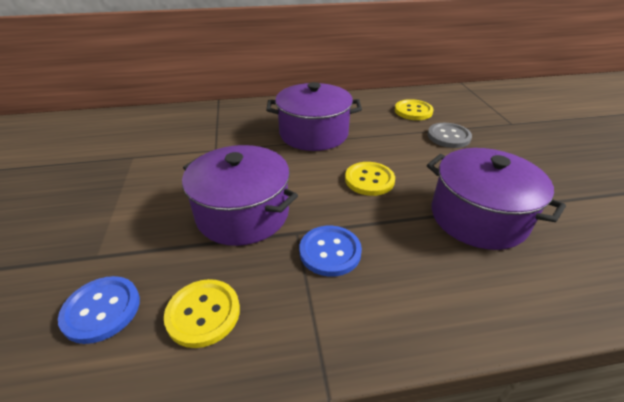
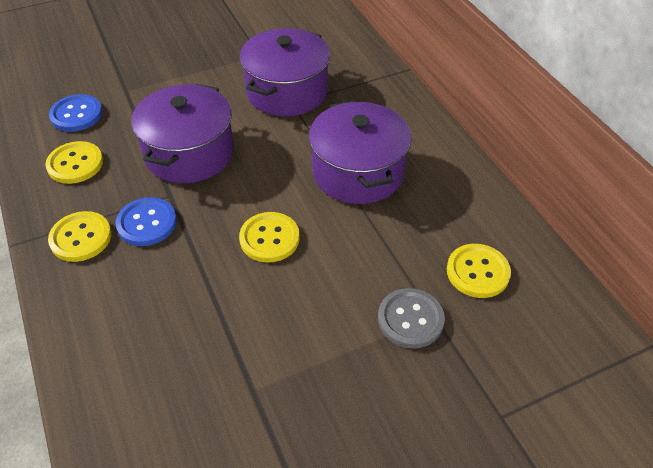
camera: 75 degrees right, 10 degrees up
purple pot [427,148,566,250] -> purple pot moved to [240,28,330,116]
none -> yellow button [48,211,112,262]

